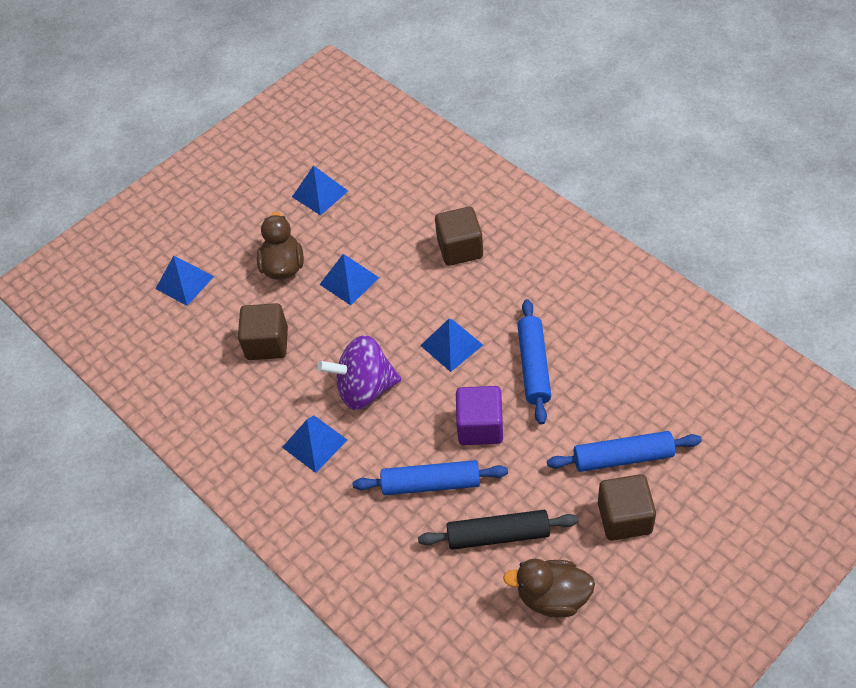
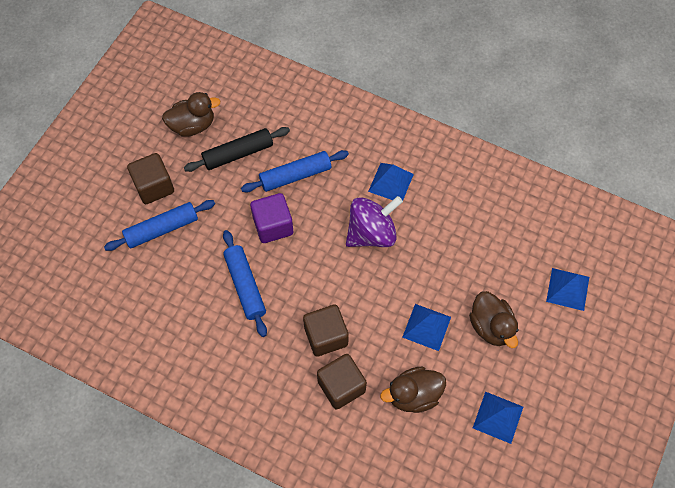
camera: 155 degrees right, 10 degrees up
brown cube [238,303,288,360] -> brown cube moved to [303,304,349,357]
blue pyramid [420,319,483,372] -> none
none -> brown duck [380,367,446,413]

